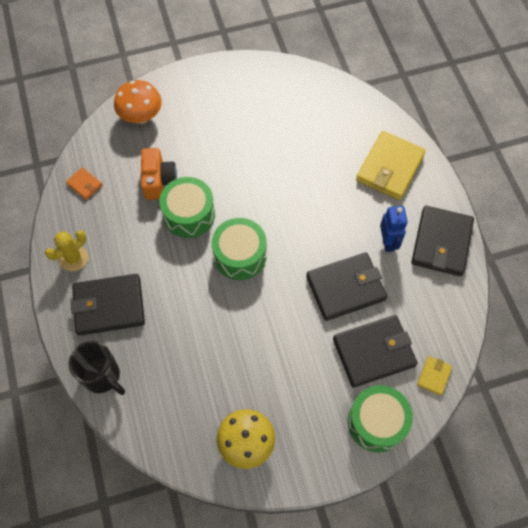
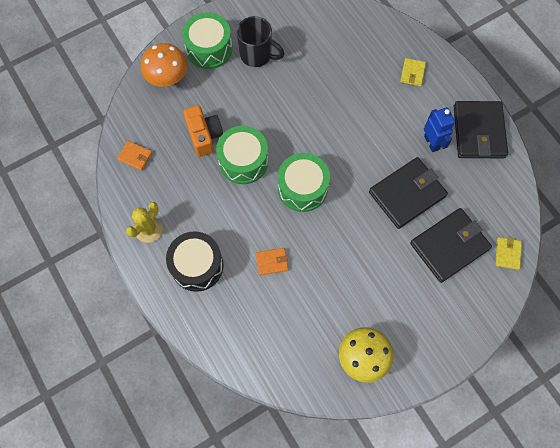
camera: 15 degrees left, 5 degrees up
black mug [69,341,125,395] -> black mug moved to [236,16,284,67]
black wallet [71,274,145,336] -> black drum [166,232,224,292]
green drum [348,385,413,452] -> green drum moved to [182,13,232,69]
yellow wallet [356,131,426,200] -> yellow wallet [400,58,426,86], size x0.46
none -> orange wallet [256,248,288,275]

